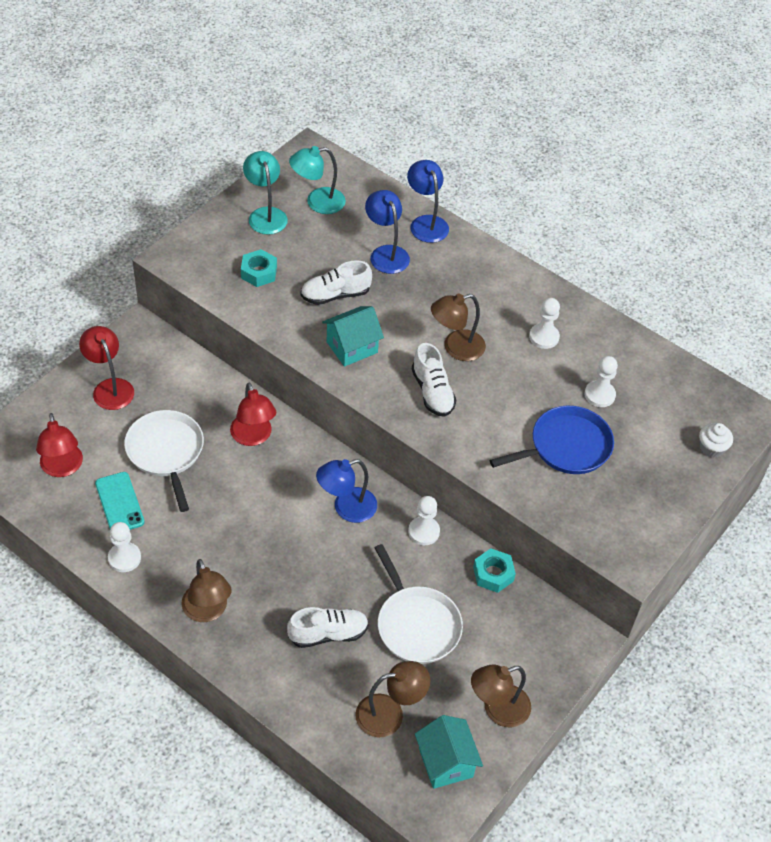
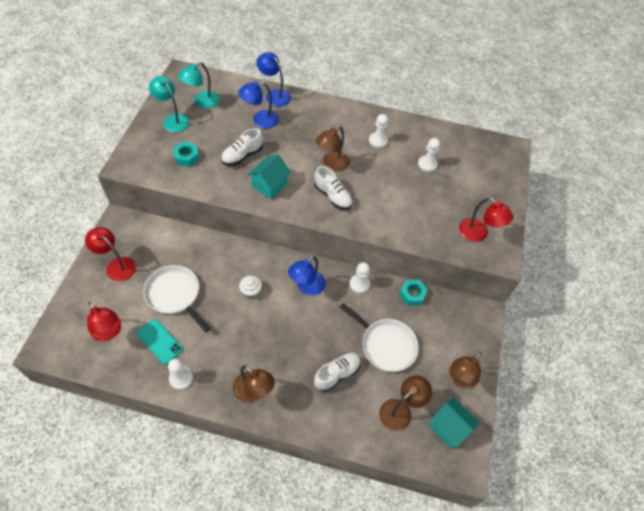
camera: 25 degrees left, 5 degrees up
red lamp [230,382,276,446] -> red lamp moved to [459,198,513,242]
blue lamp [365,190,410,274] -> blue lamp turned 60 degrees counterclockwise [238,81,279,128]
blue pan [490,406,614,474] -> none
white cupcake [699,423,733,458] -> white cupcake moved to [239,276,262,298]

